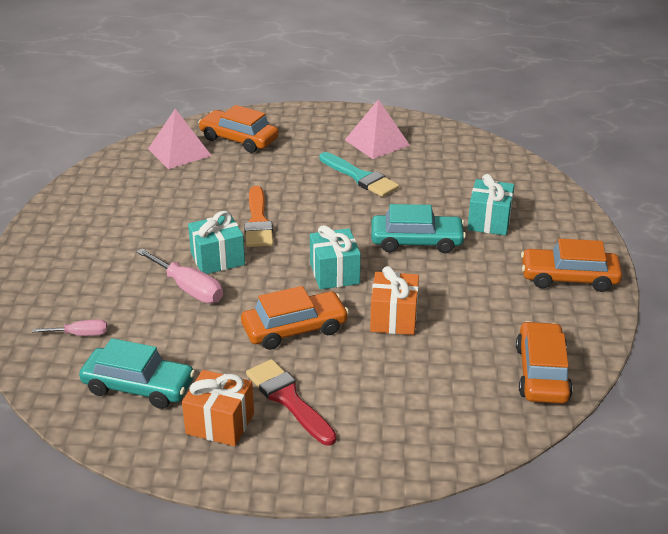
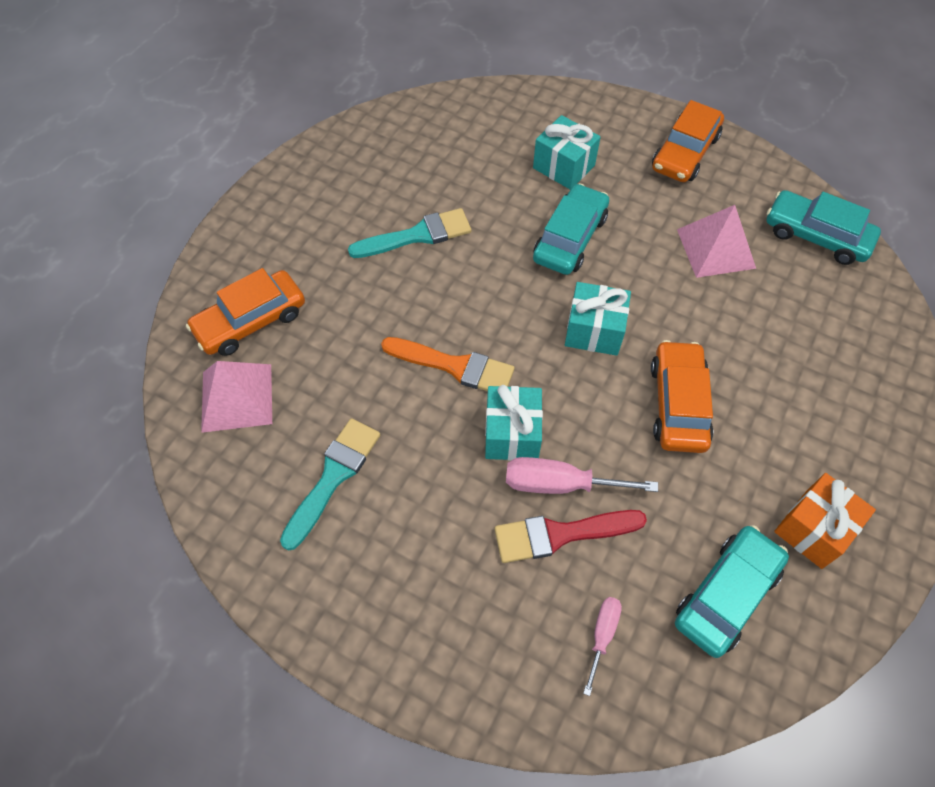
camera: 65 degrees left, 25 degrees up
pink screwdriver [136,248,223,303] -> pink screwdriver turned 150 degrees counterclockwise [506,457,658,494]
red brush [246,359,337,446] -> red brush moved to [495,510,647,563]
pink pyramid [345,99,410,159] -> pink pyramid moved to [677,205,756,278]
orange gift [370,266,419,335] -> none
orange car [516,321,573,404] -> turquoise car [767,190,881,265]
none -> turquoise brush [280,418,380,550]

